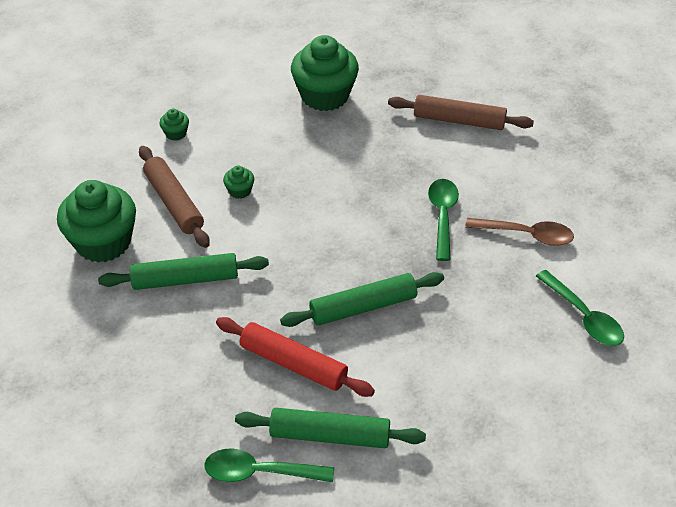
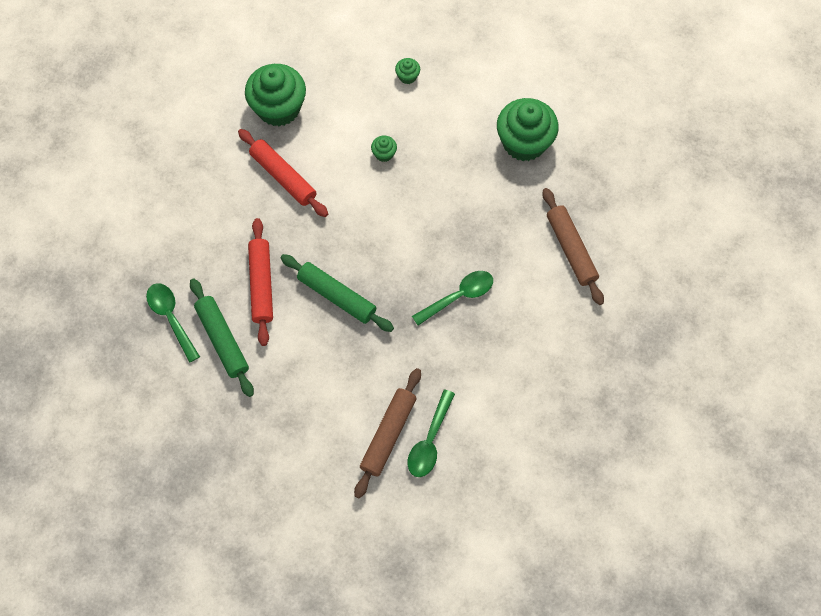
camera: 55 degrees right, 20 degrees up
green rolling pin [98,253,269,290] -> red rolling pin [238,129,328,217]
brown rolling pin [139,146,210,248] -> brown rolling pin moved to [354,368,421,498]
brown spoon [465,218,574,246] -> none

